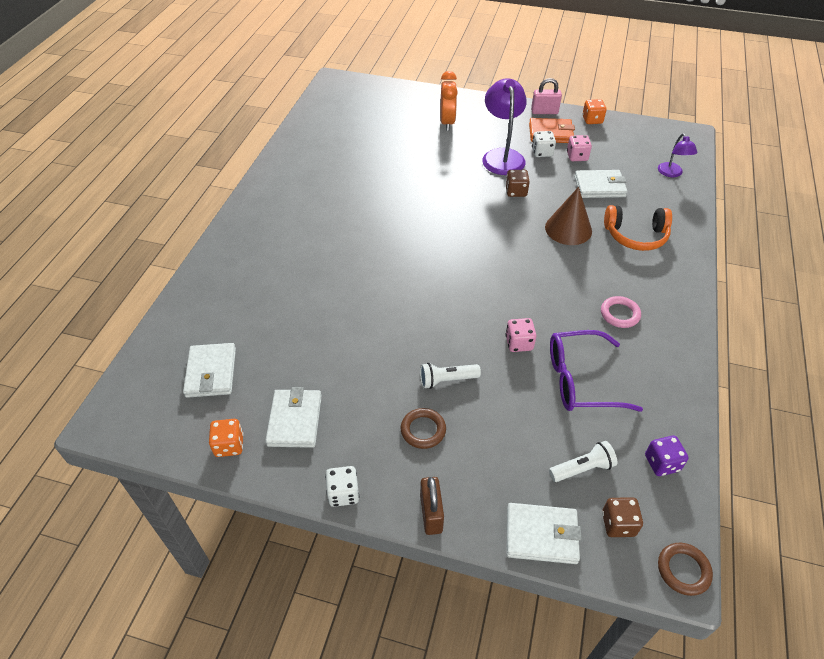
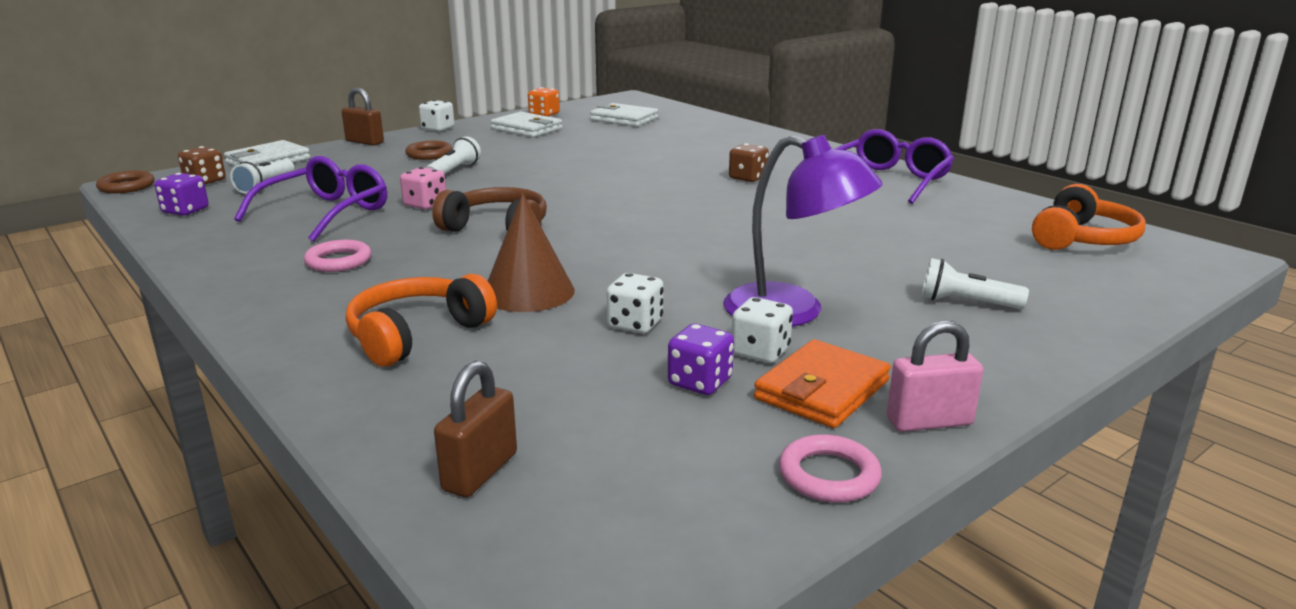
camera: 125 degrees right, 25 degrees down
orange clock [441,71,458,131] -> white flashlight [922,258,1029,309]
brown dice [505,170,530,197] -> brown dice moved to [729,144,769,182]
pink padlock [531,78,562,114] -> pink padlock turned 45 degrees clockwise [887,320,983,432]
pink dice [567,135,592,161] -> purple dice [668,324,734,395]
white wallet [574,170,627,198] -> none
orange dice [582,99,607,124] -> pink ring [779,435,882,503]
purple lamp [658,133,698,177] -> brown padlock [434,361,517,497]
none -> brown headphones [432,187,547,232]
none -> white dice [607,273,663,334]
none -> purple glasses [835,129,954,204]
none -> orange headphones [1032,184,1146,250]

